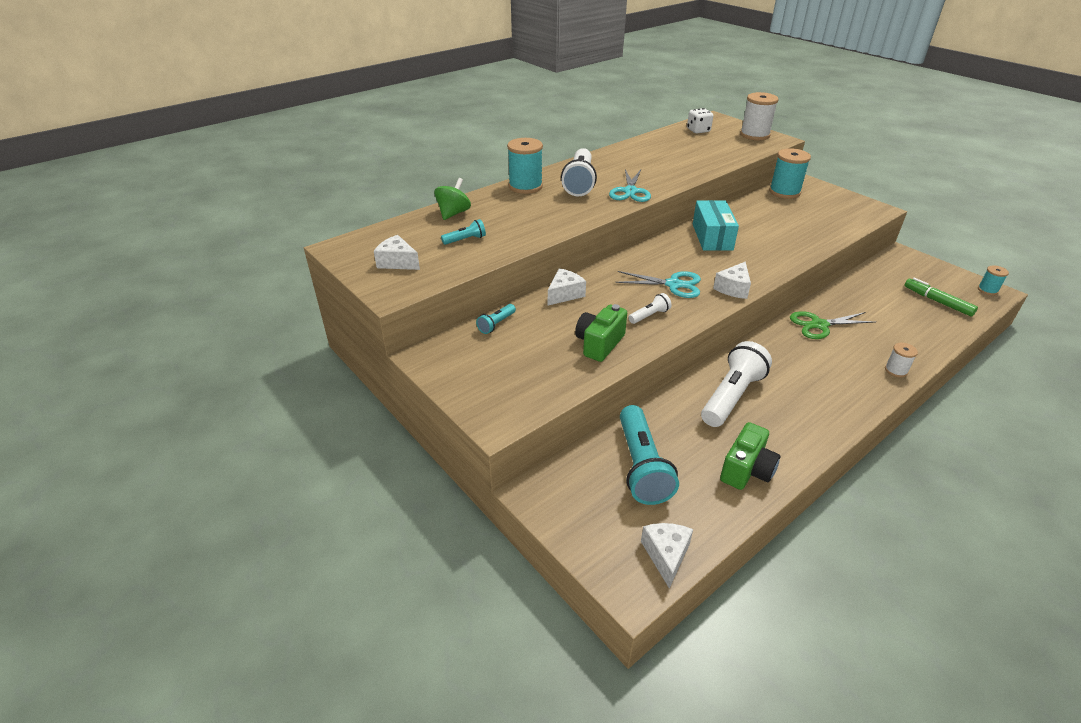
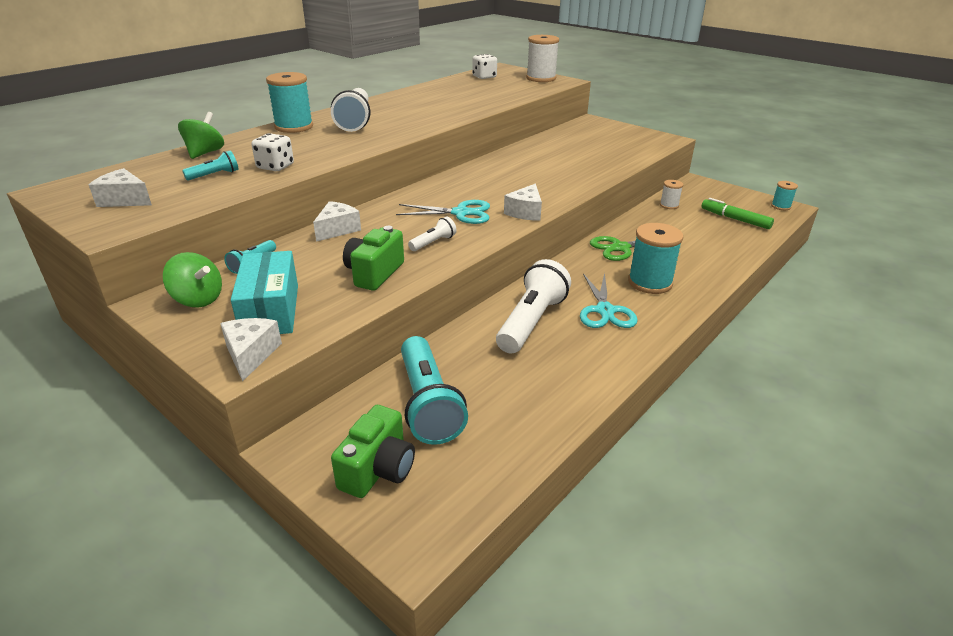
camera: 10 degrees left, 5 degrees down
turquoise scissors [609,170,651,202] -> turquoise scissors moved to [580,273,638,328]
white cheese [641,523,693,589] -> white cheese moved to [220,318,282,382]
turquoise box [693,200,739,251] -> turquoise box moved to [231,251,298,334]
green camera [720,422,780,490] -> green camera moved to [331,405,415,498]
turquoise spool [769,148,811,199] -> turquoise spool moved to [628,223,683,294]
white spool [885,343,918,377] -> white spool moved to [660,180,683,209]
none -> green spinning top [163,252,222,307]
none -> white dice [251,133,294,171]

